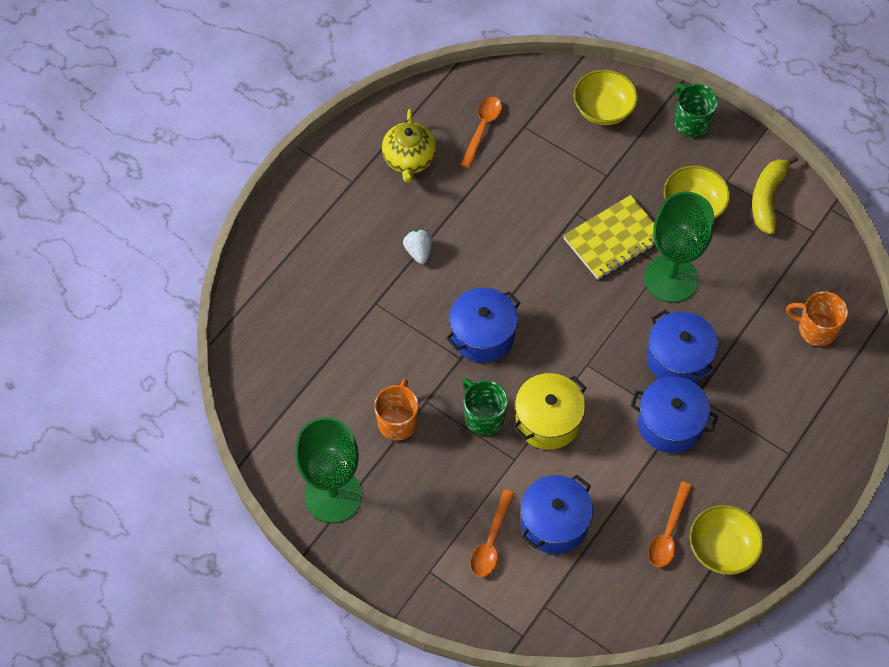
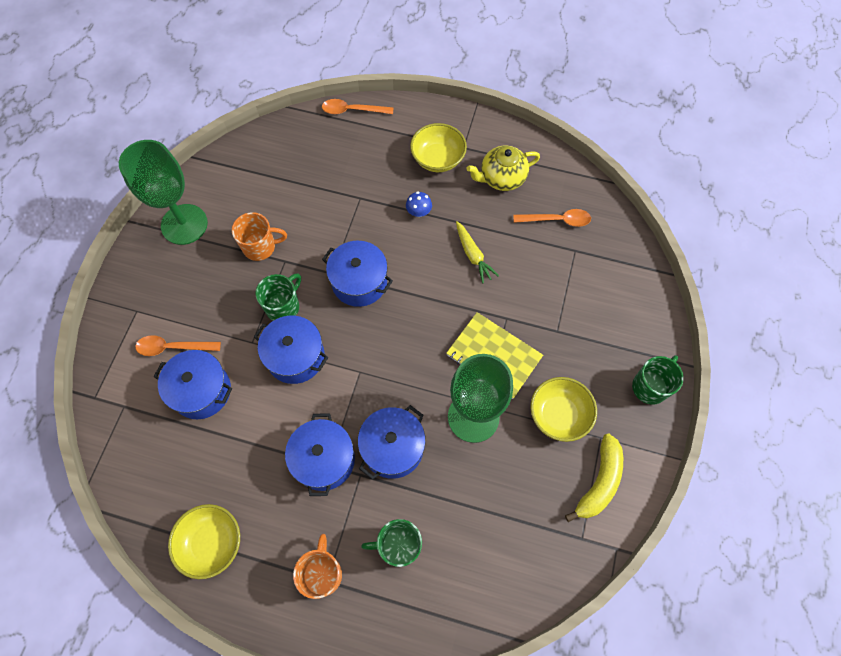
camera: 70 degrees right, 5 degrees up
white strawberry [403,230,432,264] -> blue mushroom [406,192,432,217]
yellow pot [513,373,587,450] -> blue pot [254,316,328,384]
yellow bowl [573,69,638,125] -> yellow bowl moved to [410,123,467,172]
orange spoon [648,481,692,567] -> orange spoon moved to [322,99,394,114]
yellow banana [752,155,798,234] -> yellow banana turned 120 degrees clockwise [565,434,623,522]
orange mug [786,291,848,346] -> orange mug moved to [293,534,342,599]
none -> green mug [361,519,422,567]
none -> yellow carrot [456,221,499,284]

